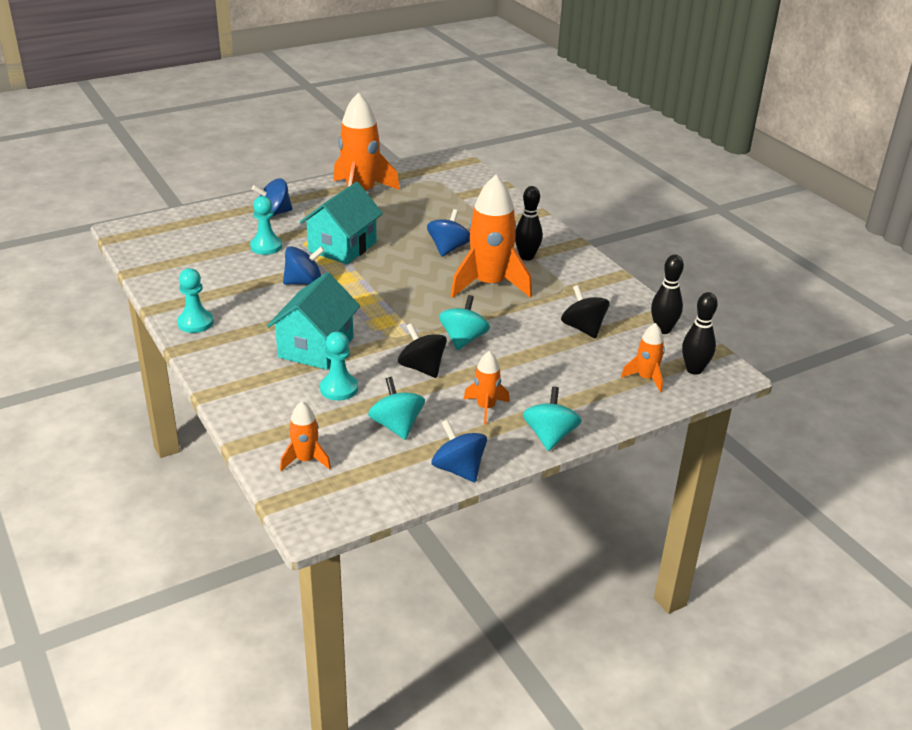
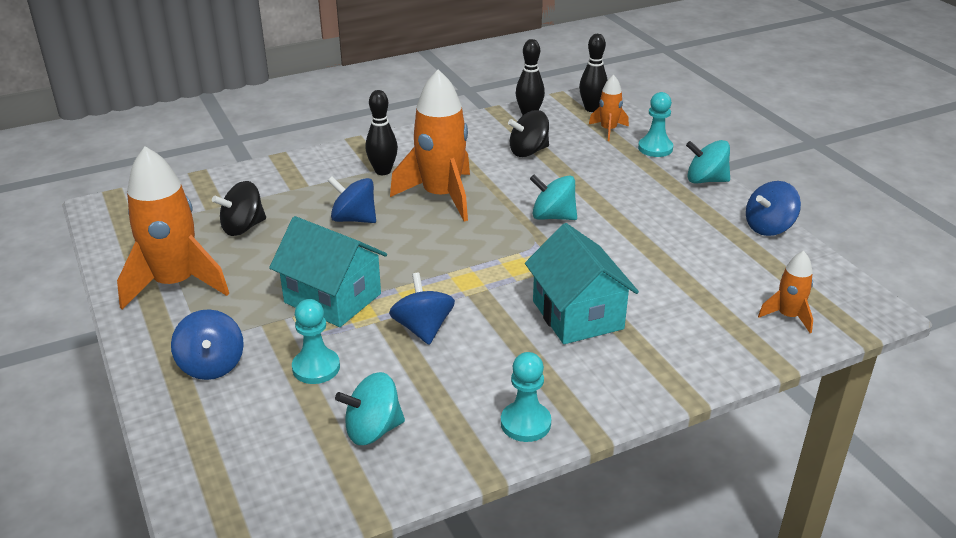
camera: 85 degrees left, 0 degrees up
turquoise house [267,272,360,370] -> turquoise house turned 45 degrees clockwise [525,223,639,344]
turquoise pawn [320,332,358,401] -> turquoise pawn moved to [638,92,673,157]
turquoise spinning top [368,377,425,440] -> turquoise spinning top moved to [335,372,405,445]
black spinning top [398,323,447,378] -> black spinning top moved to [212,181,266,236]
orange rocket [464,351,510,425] -> none

